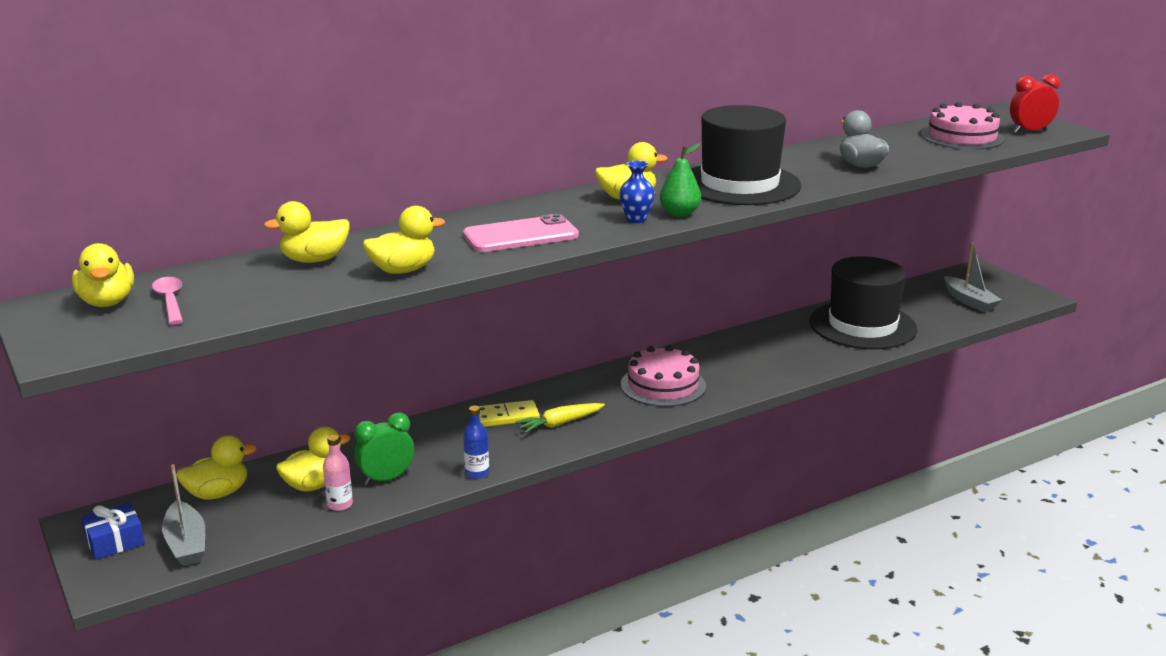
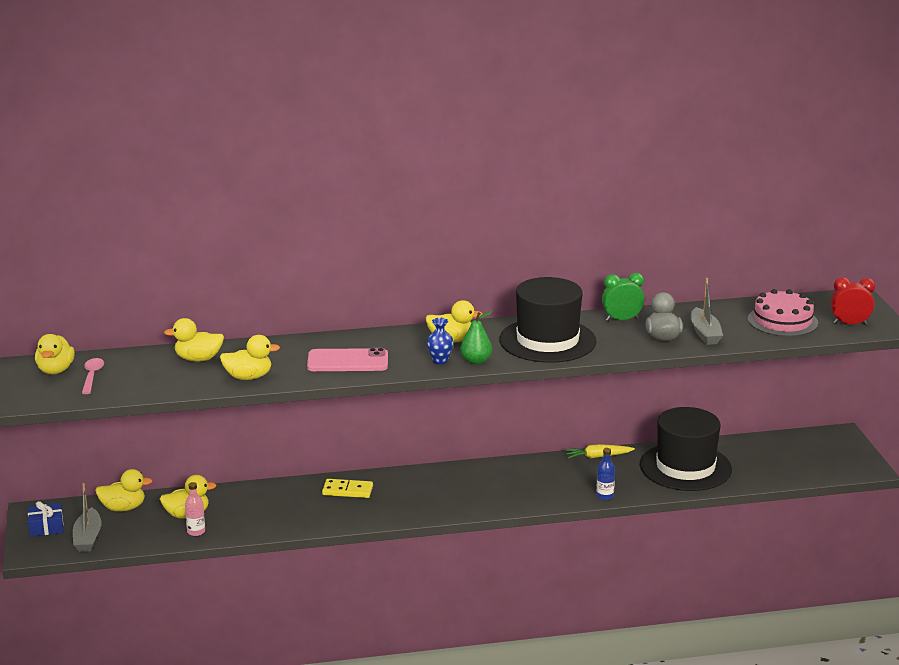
camera: 20 degrees right, 0 degrees up
green clock [354,413,414,485] -> green clock moved to [602,273,645,321]
blue bottle [463,405,489,479] -> blue bottle moved to [596,448,615,500]
yellow carrot [515,403,605,433] -> yellow carrot moved to [564,444,635,459]
pink cake [621,345,706,407] -> none
grey boat [944,242,1002,312] -> grey boat moved to [691,278,723,345]

